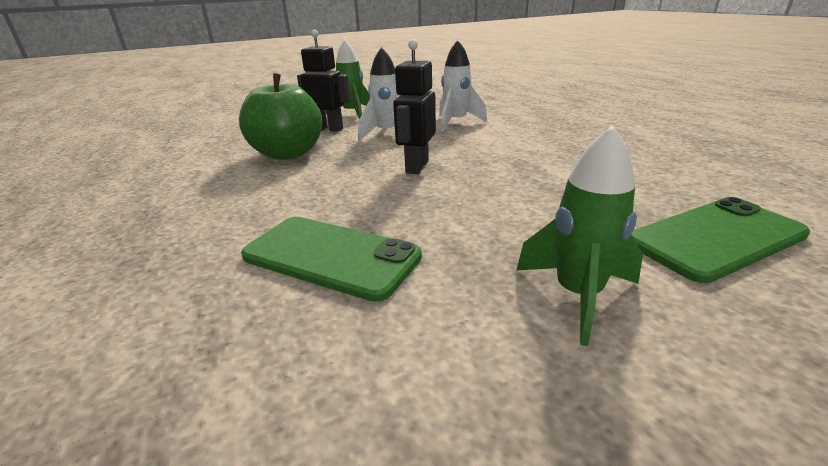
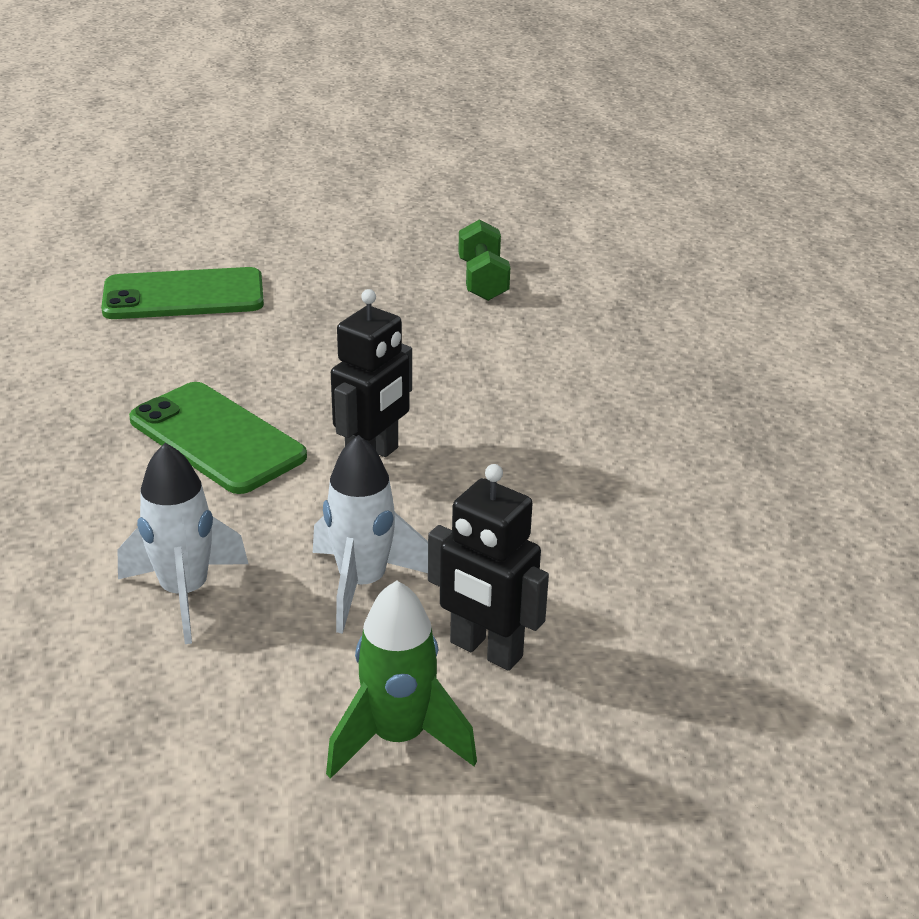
camera: 165 degrees left, 5 degrees up
green apple [239,73,322,160] -> none
green phone [241,217,422,302] -> green phone moved to [129,382,307,494]
green rocket [516,125,643,346] -> none
none -> green dumbbell [458,220,510,301]

